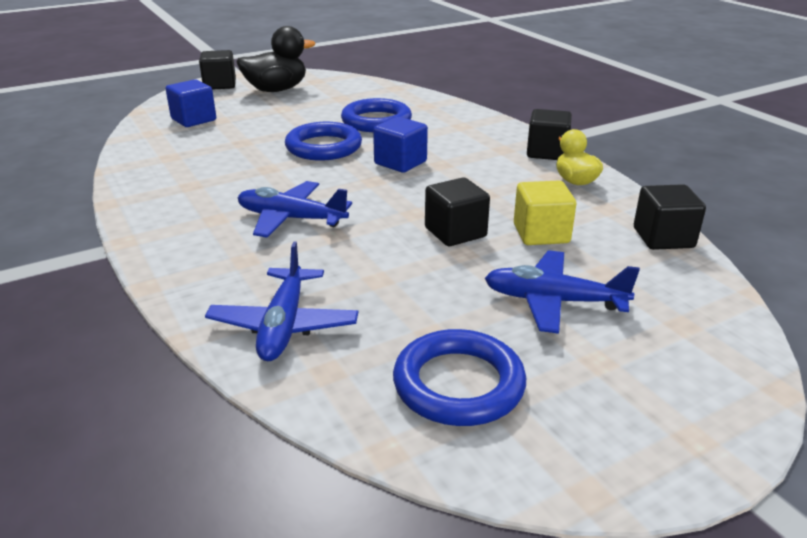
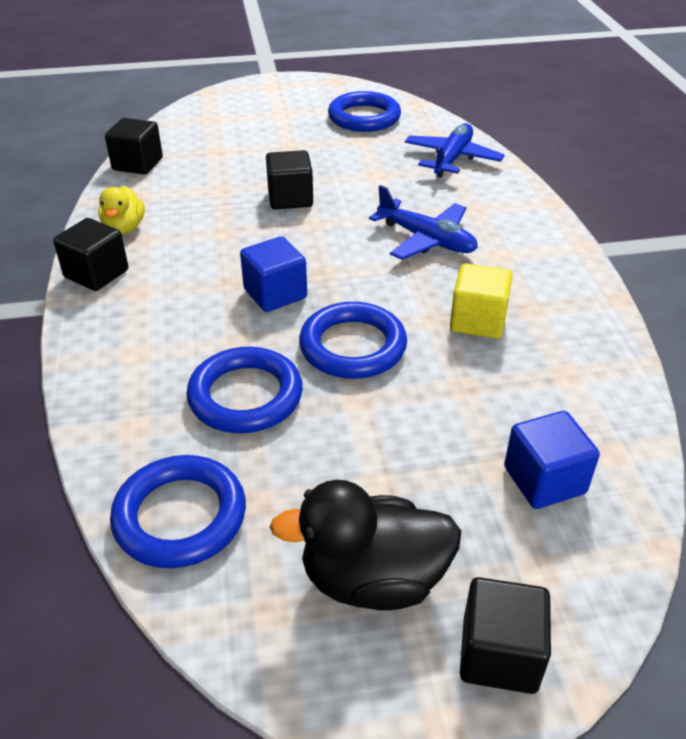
camera: 160 degrees left, 10 degrees up
blue plane [484,250,640,334] -> none
yellow cube [514,181,576,245] -> yellow cube moved to [450,264,513,339]
none -> blue ring [110,455,246,568]

